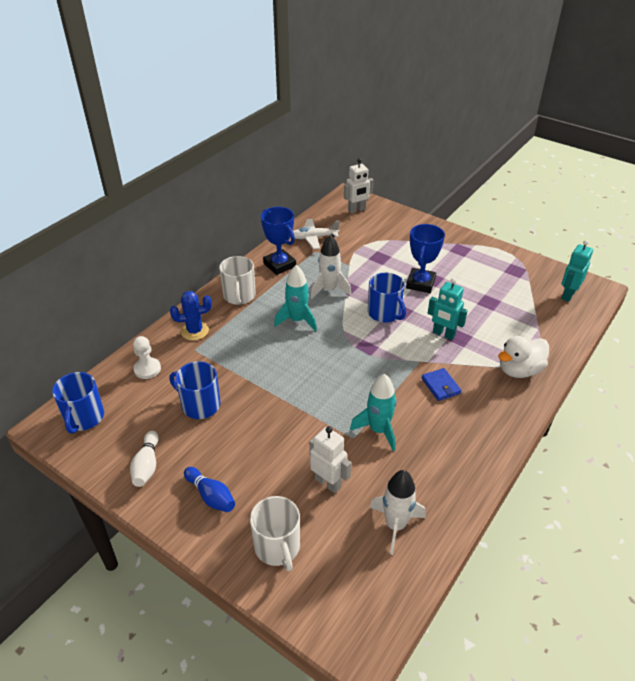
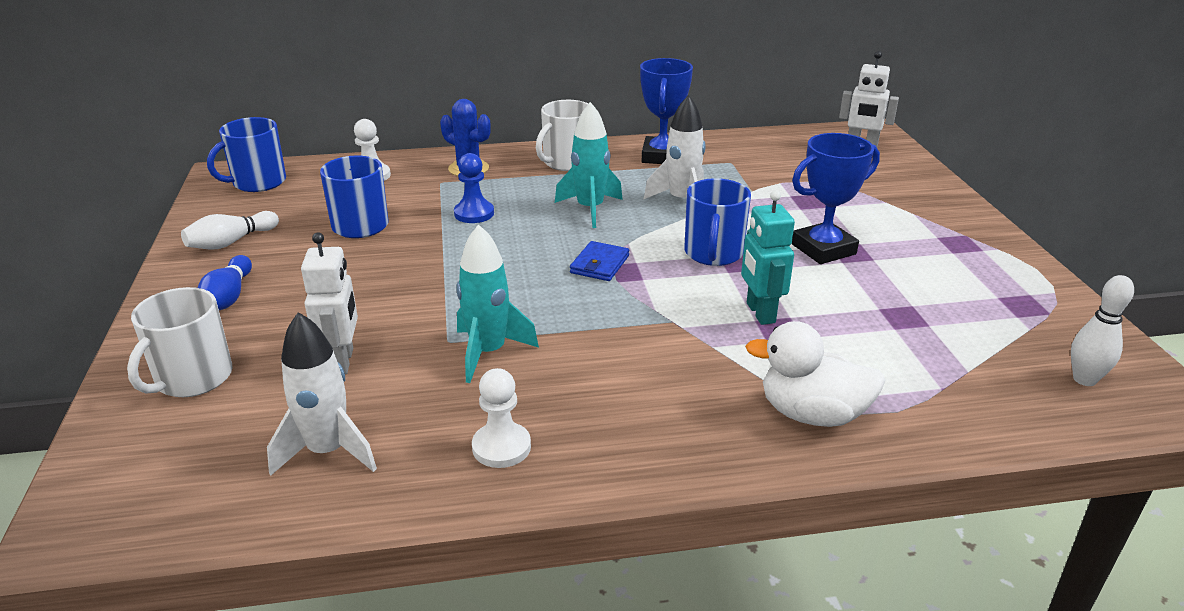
camera: 45 degrees right, 10 degrees down
white plane [293,219,340,249] -> none
blue wallet [422,368,462,401] -> blue wallet moved to [570,241,629,281]
turquoise robot [561,240,593,302] -> white bowling pin [1071,275,1134,386]
none -> blue pawn [454,153,494,223]
none -> white pawn [472,368,531,468]

